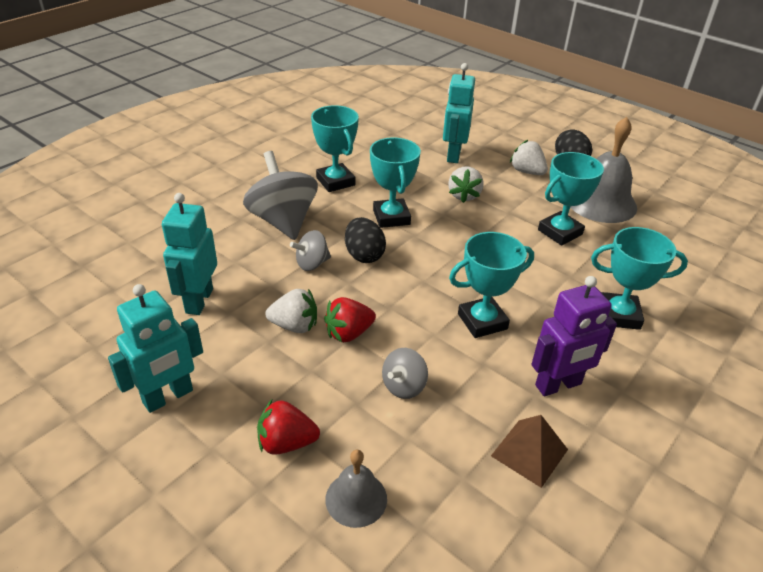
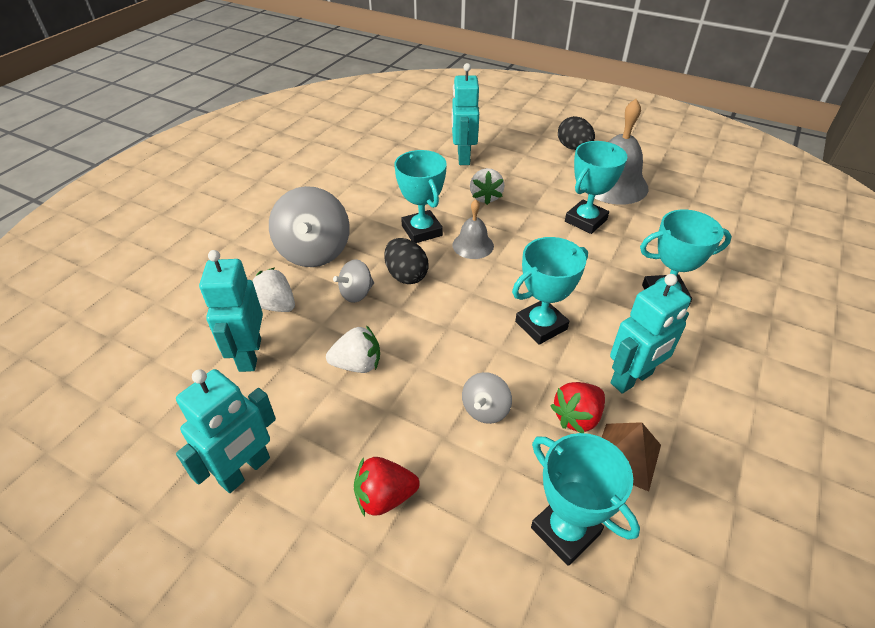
camera: 10 degrees left, 5 degrees up
grey spinning top [243,151,318,240] -> grey spinning top turned 150 degrees counterclockwise [269,186,350,267]
turquoise trophy [311,105,359,192] -> turquoise trophy moved to [531,433,640,566]
red strawberry [324,297,376,342] -> red strawberry moved to [551,382,605,433]
grey bell [325,450,387,528] -> grey bell moved to [452,200,494,259]
white strawberry [510,140,548,175] -> white strawberry moved to [252,267,295,312]
purple robot [531,276,617,396] -> turquoise robot [610,274,691,394]

